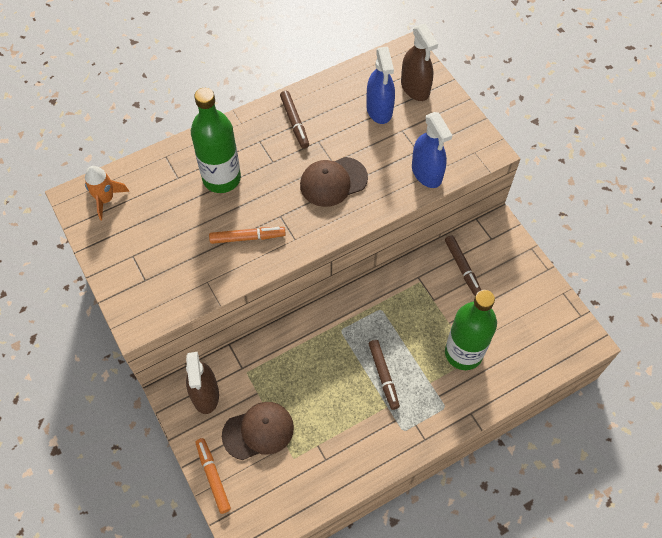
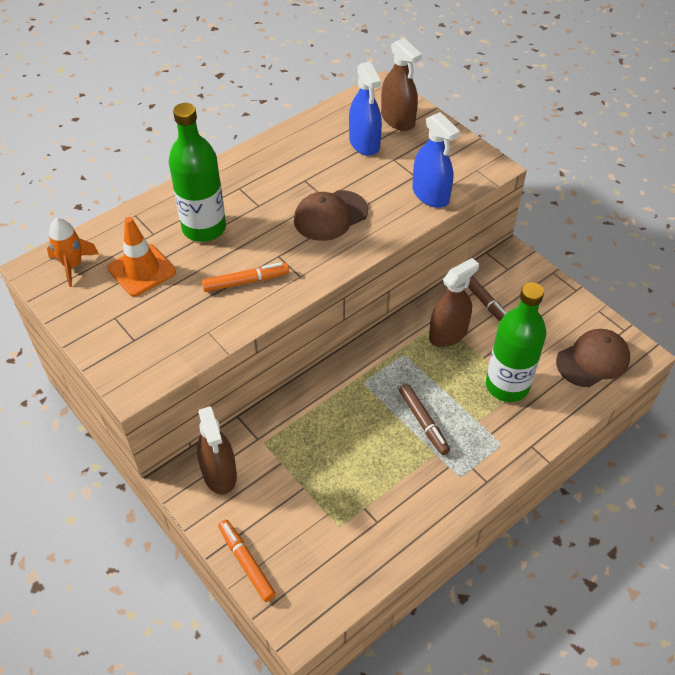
camera: 10 degrees left, 10 degrees down
brown cap [222,402,294,460] -> brown cap moved to [556,329,630,387]
brown marker [280,91,309,149] -> none
none -> orange traffic cone [108,217,176,296]
none -> brown spray bottle [429,258,479,347]

